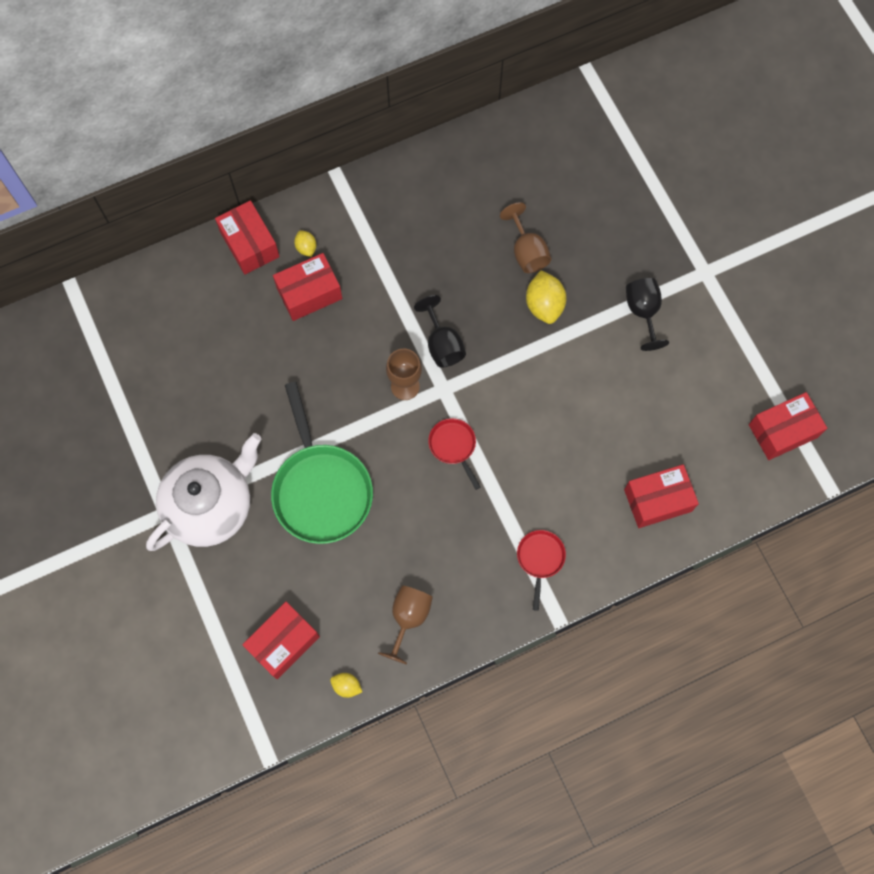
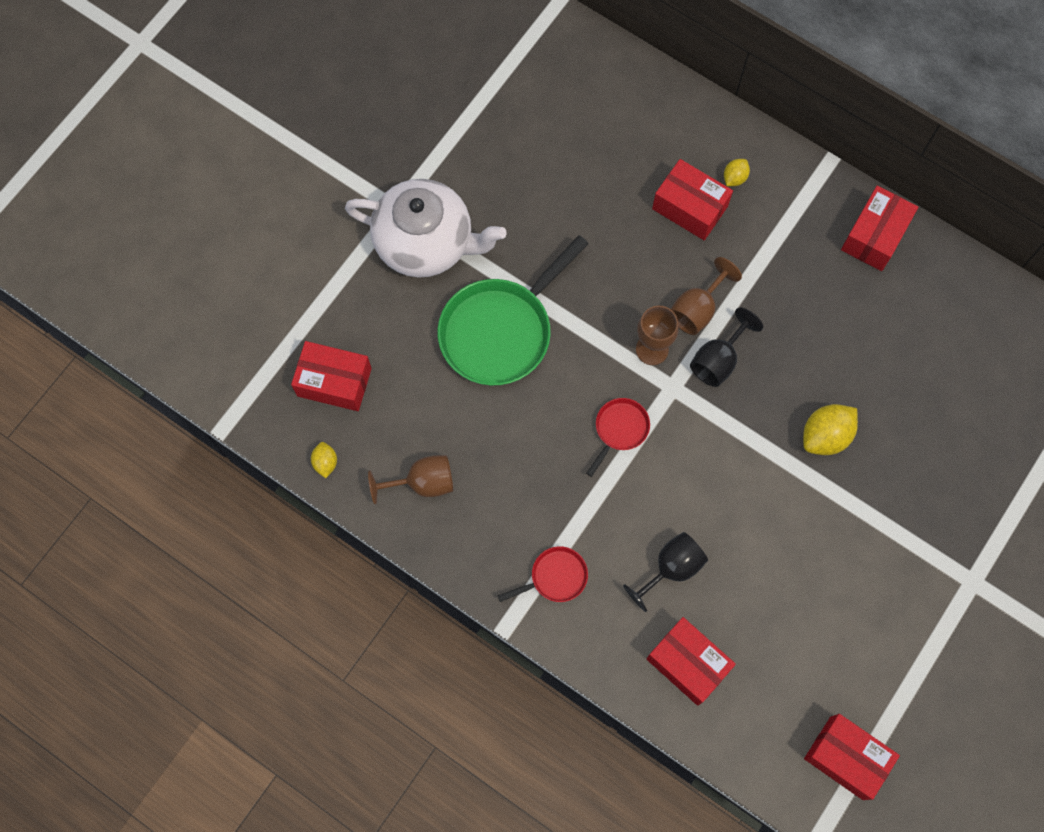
camera: 60 degrees right, 0 degrees up
red box [215,200,280,275] -> red box moved to [841,186,918,271]
brown goblet [500,202,551,273] -> brown goblet moved to [671,257,742,335]
black goblet [626,278,669,351] -> black goblet moved to [623,532,708,612]

